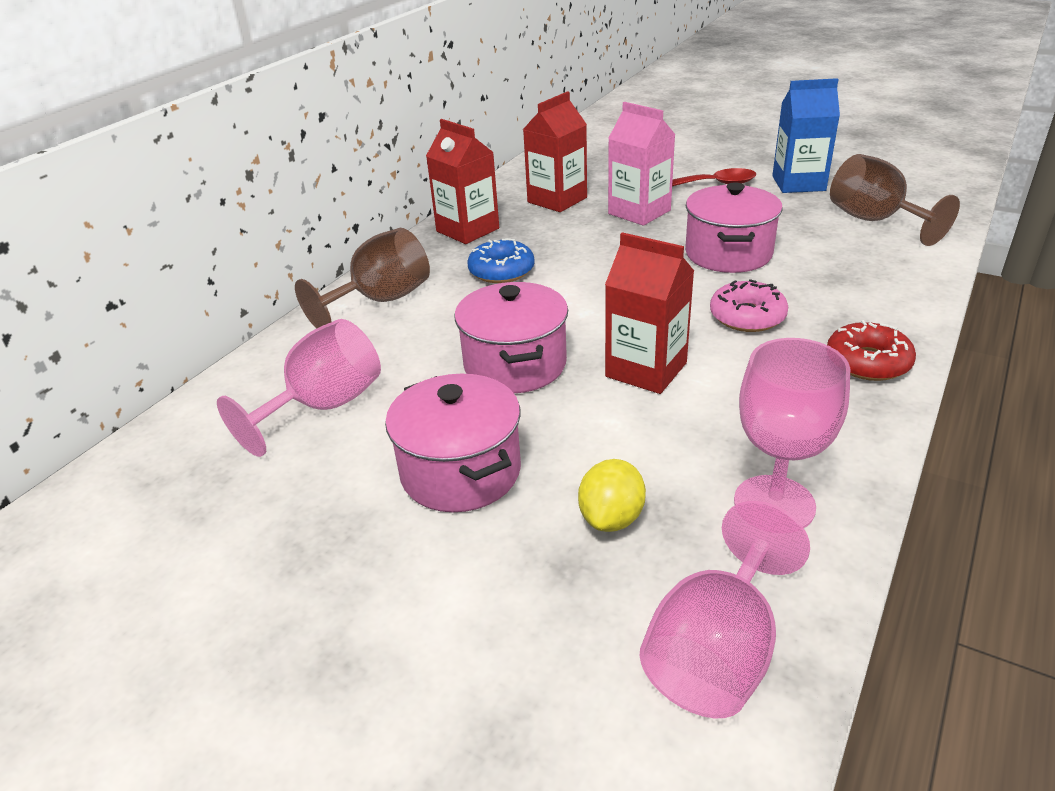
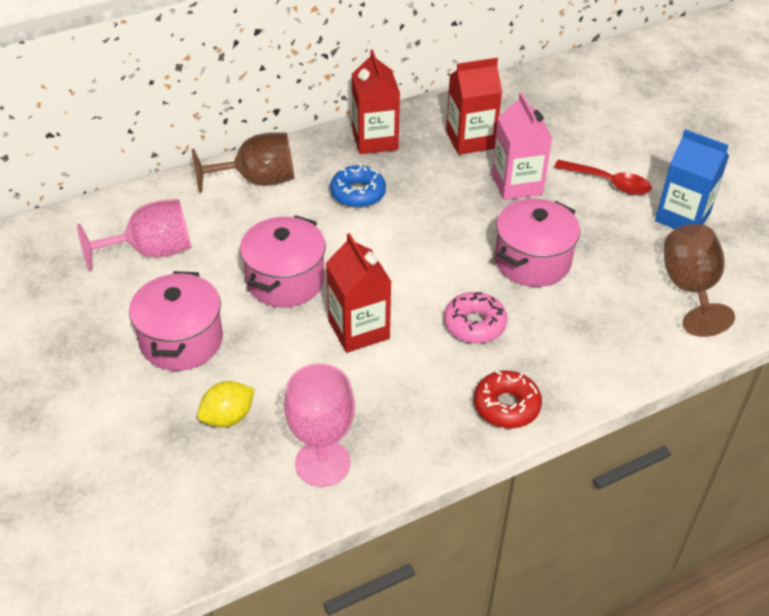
camera: 30 degrees right, 10 degrees up
pink goblet [640,501,810,718] -> none

